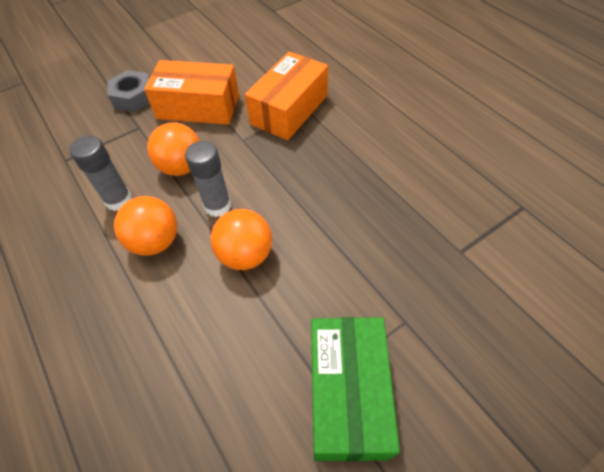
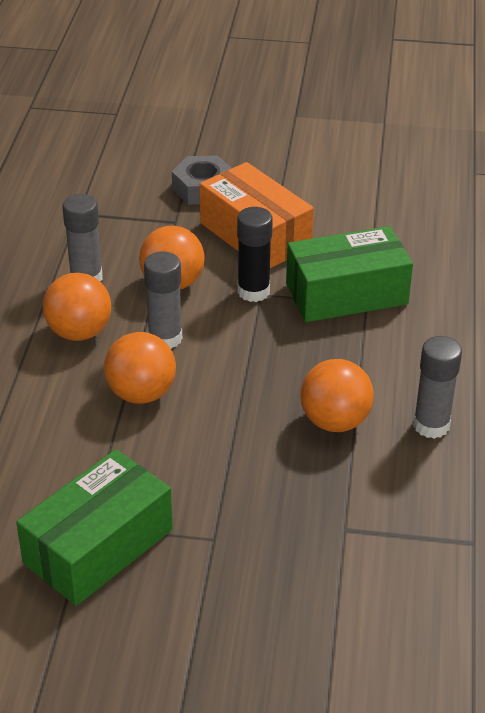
camera: 40 degrees right, 15 degrees down
orange box [245,52,328,140] -> green box [286,226,413,322]
none -> black glue stick [237,207,273,302]
none -> orange ball [300,359,374,432]
none -> grey glue stick [413,336,462,439]

